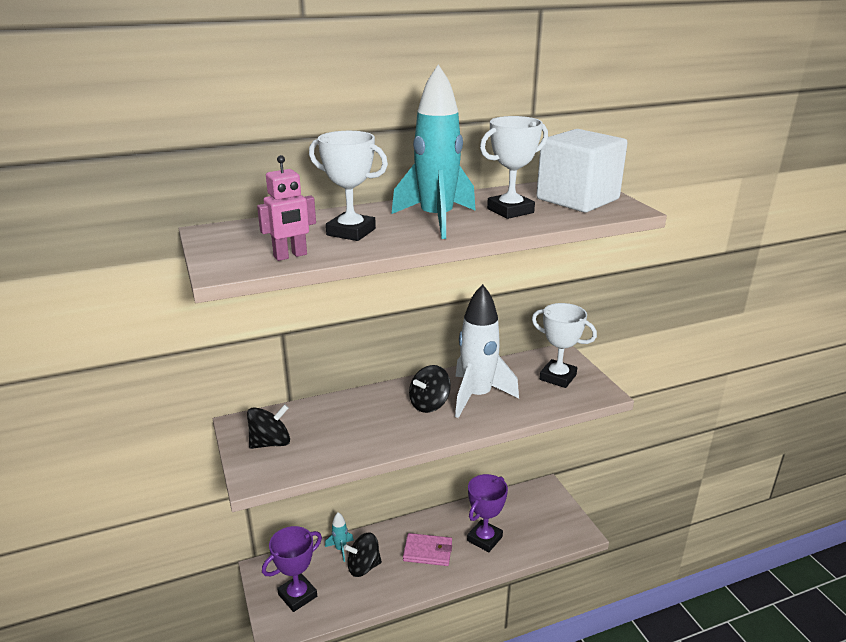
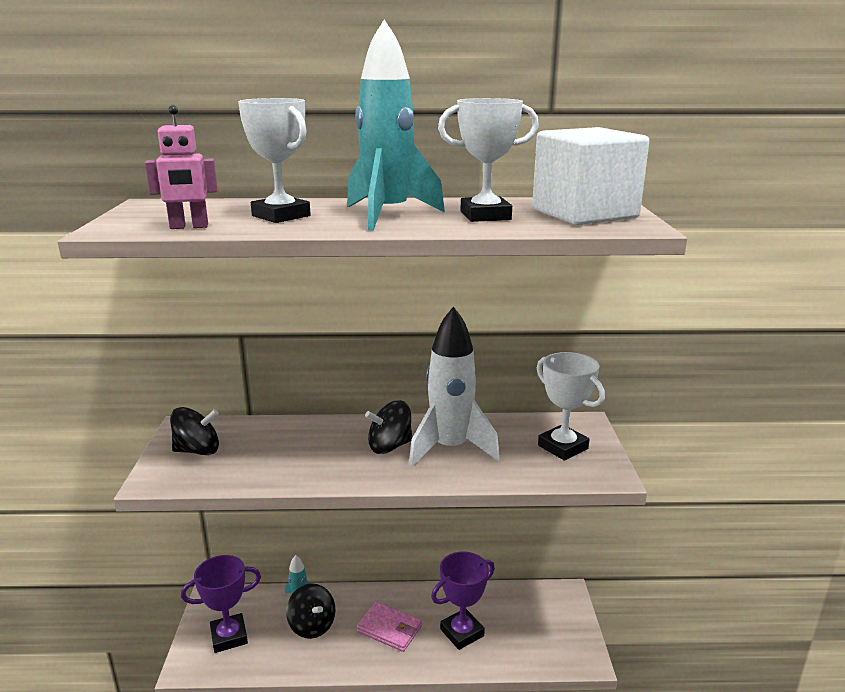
camera: 20 degrees right, 5 degrees down
black spinning top [343,532,382,577] -> black spinning top turned 135 degrees counterclockwise [286,583,336,639]

